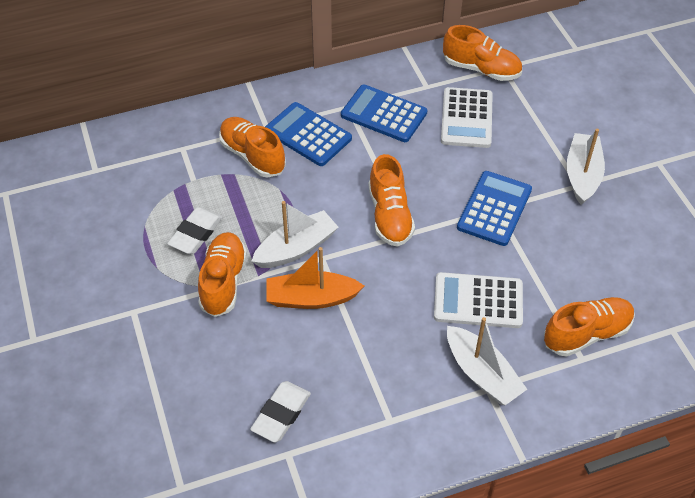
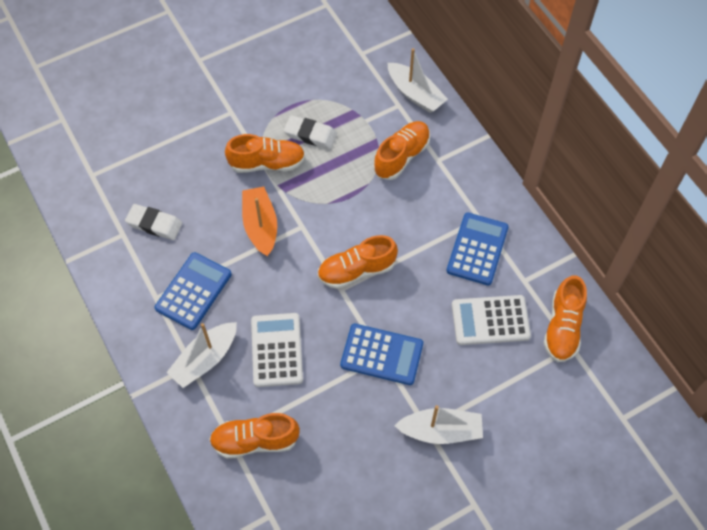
camera: 80 degrees right, 10 degrees up
white boat [251,201,339,268] -> white boat moved to [388,48,448,113]
blue calculator [265,102,352,166] -> blue calculator moved to [155,252,232,330]
orange shoe [544,297,635,357] -> orange shoe turned 120 degrees clockwise [209,413,300,459]

